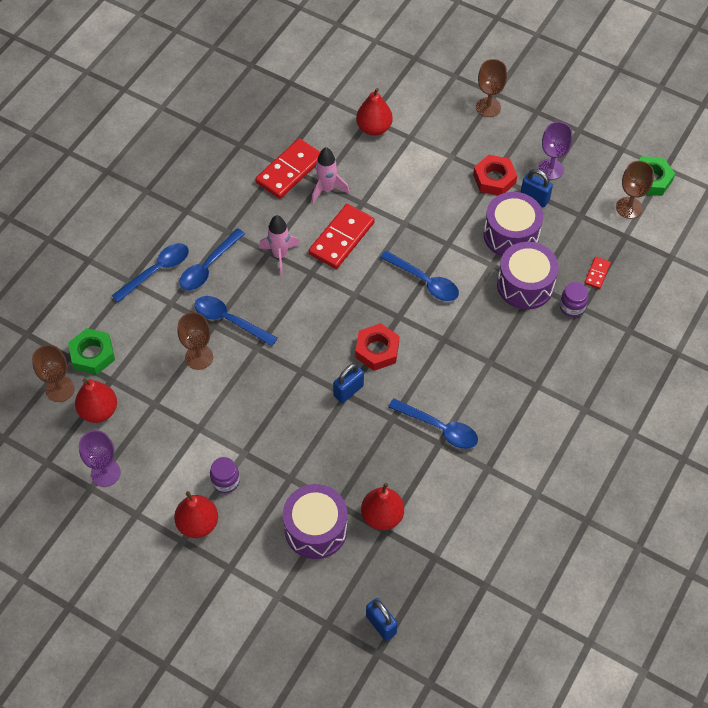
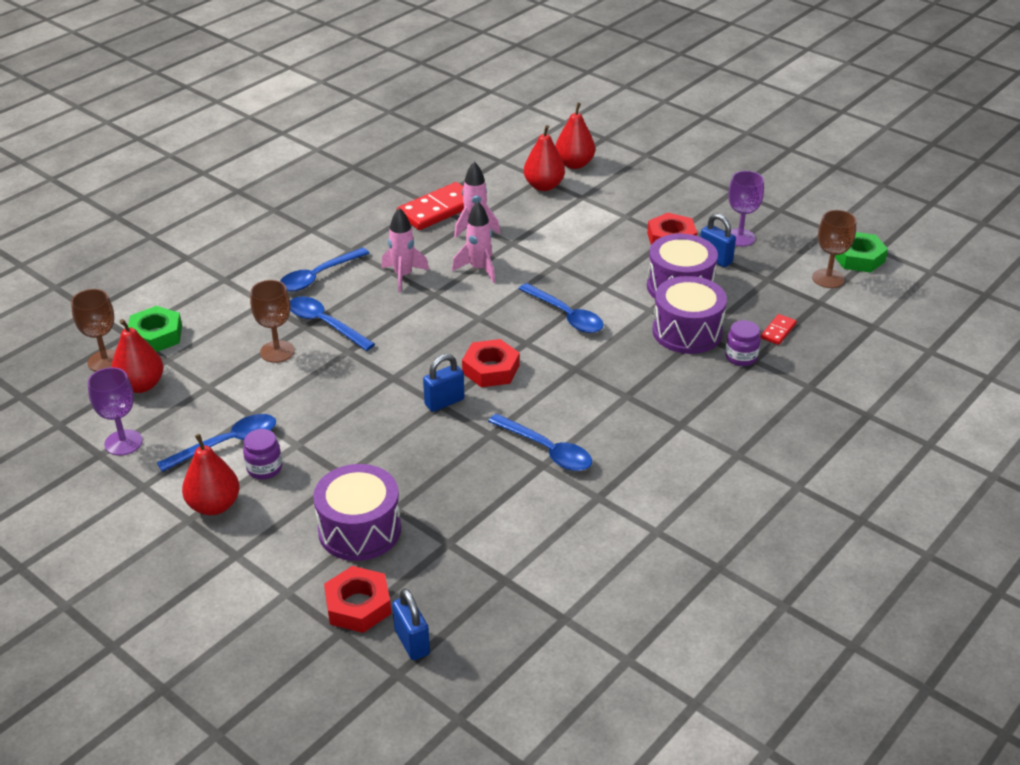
camera: 10 degrees right, 20 degrees down
blue spoon [112,243,189,303] -> blue spoon moved to [157,414,276,472]
red domino [309,204,375,269] -> pink rocket [452,201,495,283]
red pear [361,483,404,530] -> red pear moved to [555,102,595,169]
brown goblet [476,59,507,117] -> none
none -> red nut [324,566,391,633]

